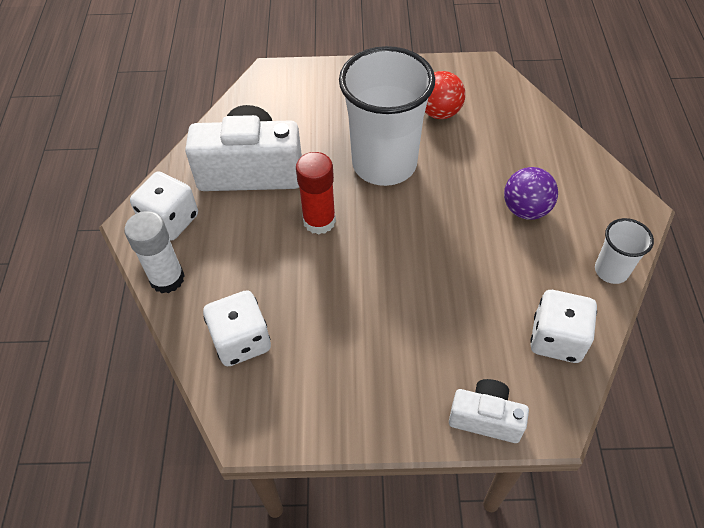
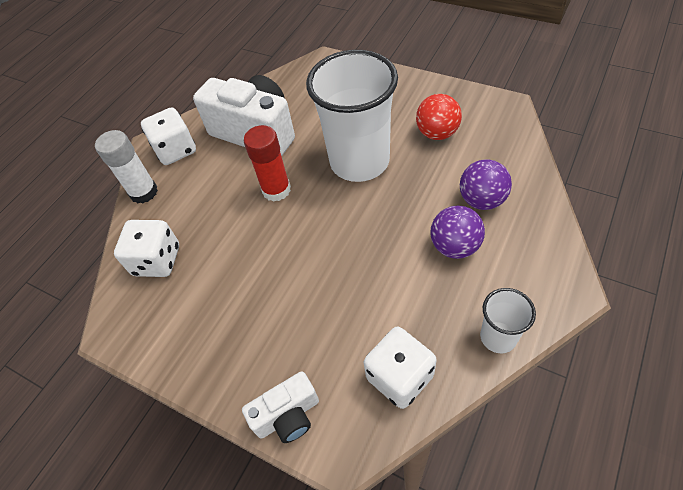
camera: 35 degrees right, 0 degrees up
white camera [449,379,529,443] -> white camera turned 105 degrees clockwise [242,371,319,443]
none -> purple ball [460,159,512,210]

